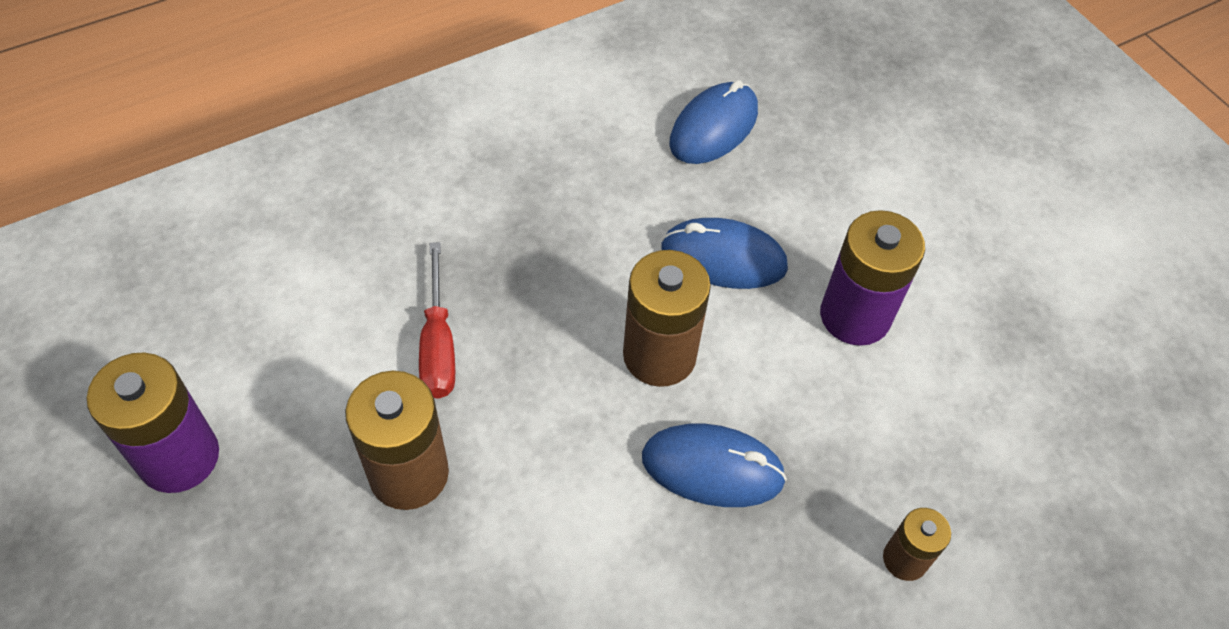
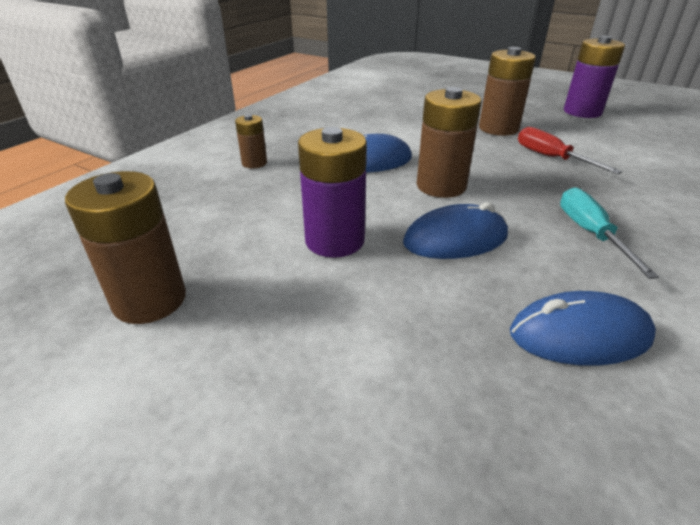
camera: 155 degrees right, 20 degrees down
blue mouse [669,80,758,164] -> blue mouse turned 75 degrees clockwise [510,291,656,366]
none -> brown battery [65,171,186,324]
none -> turquoise screwdriver [560,187,659,279]

